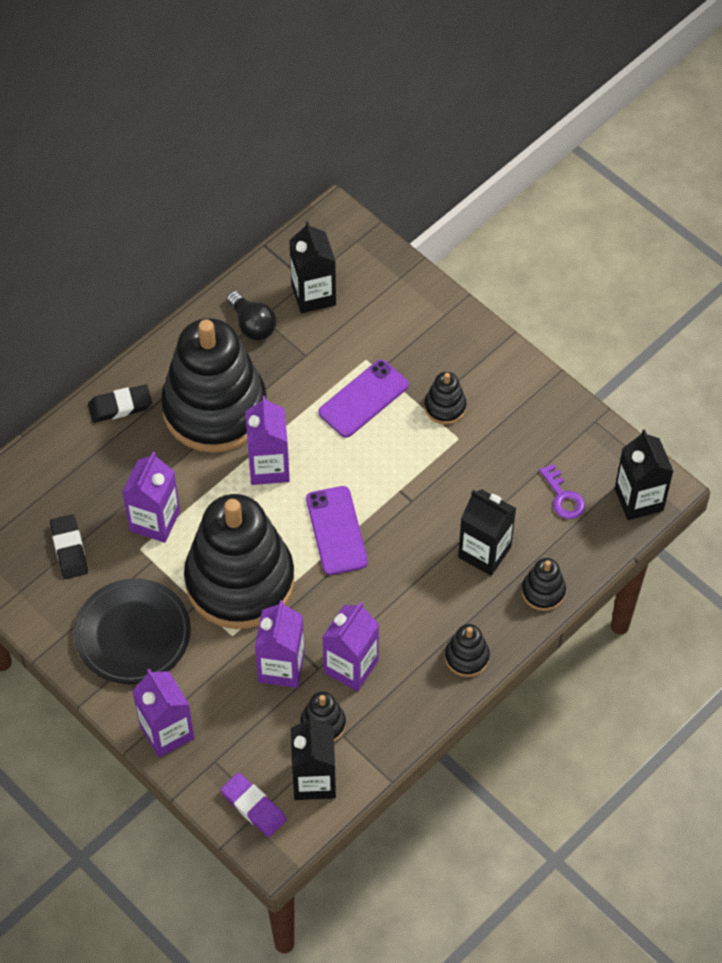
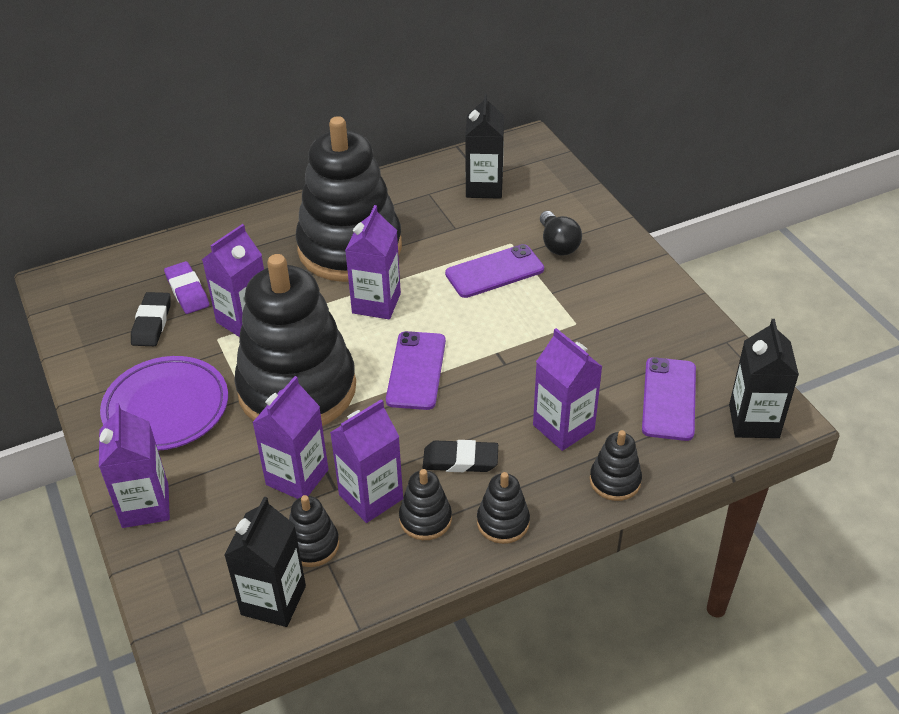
camera: 20 degrees right, 15 degrees down
black plate [74,578,191,684] -> purple plate [100,356,228,451]
black eraser [88,385,152,423] -> black eraser moved to [423,440,498,472]
purple eraser [220,773,287,837] -> purple eraser moved to [164,261,209,314]
black light bulb [227,291,276,340] -> black light bulb moved to [540,211,582,256]
black stacking toy [424,372,466,425] -> black stacking toy moved to [399,469,452,540]
black carton [458,489,516,576] -> purple carton [533,328,602,451]
purple key [539,464,585,519] -> purple phone [642,357,696,441]

